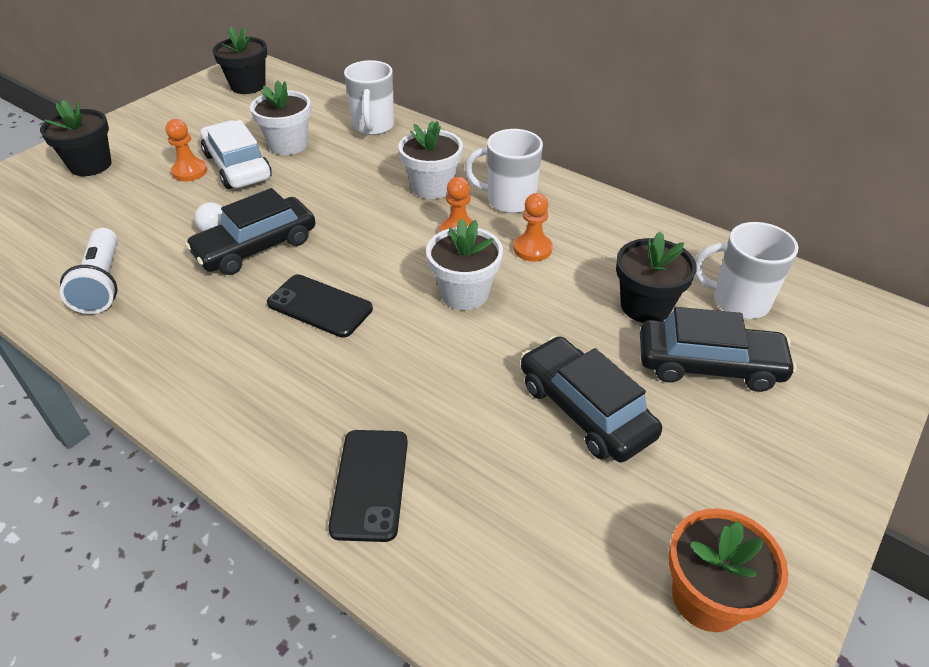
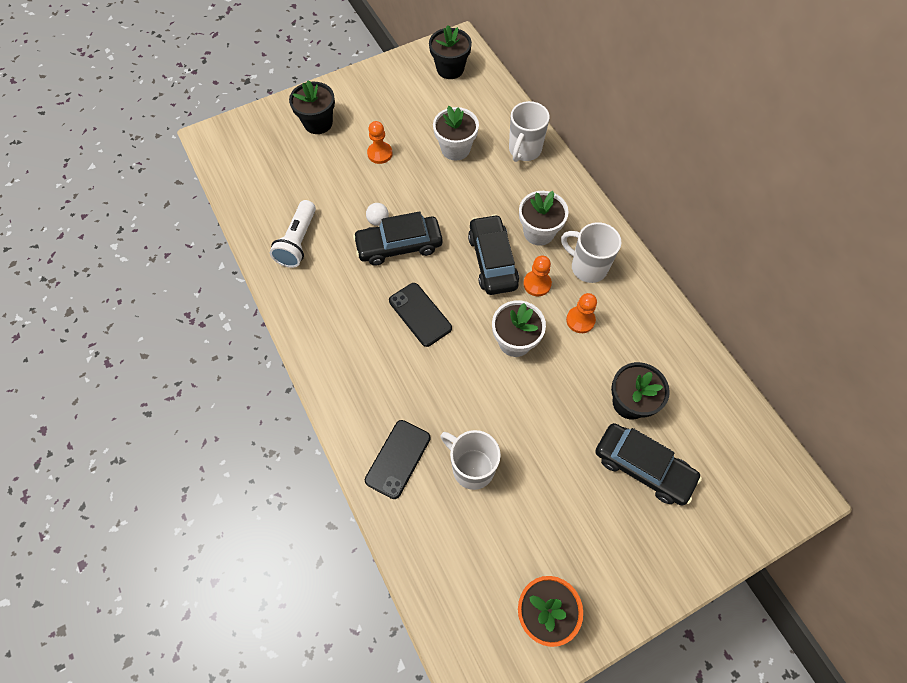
camera: 25 degrees right, 20 degrees up
white car [200,120,272,189] -> none
black car [521,336,662,462] -> black car moved to [468,214,519,295]
white mug [695,222,798,319] -> white mug moved to [441,430,501,490]

